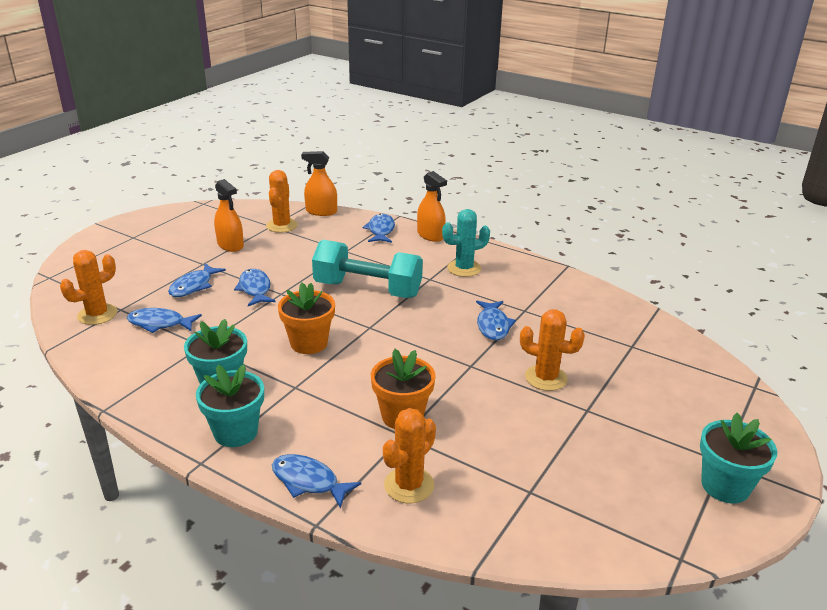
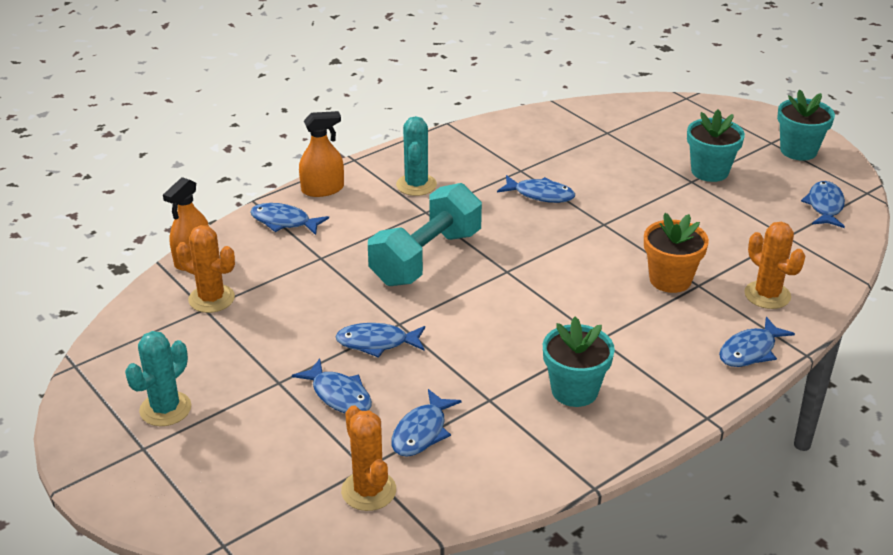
camera: 70 degrees left, 5 degrees up
turquoise flower pot [196,364,264,447] -> turquoise flower pot moved to [687,109,745,182]
orange spray bottle [214,179,244,252] -> none
orange flower pot [278,283,335,354] -> none
orange cactus [520,309,585,391] -> none
none -> turquoise cactus [125,331,191,426]
none -> blue fish [801,181,845,228]

